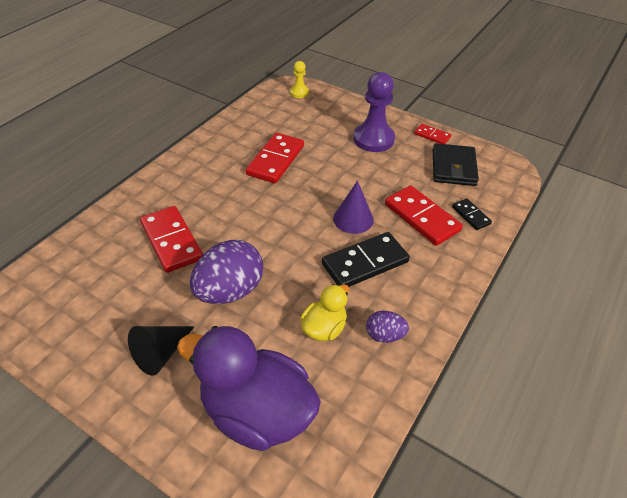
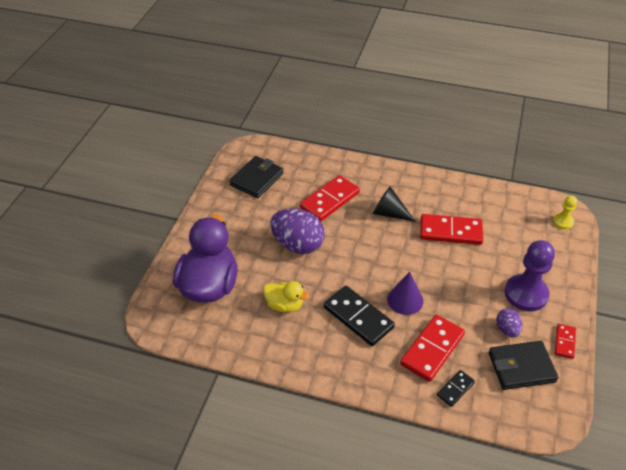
camera: 75 degrees right, 0 degrees up
black cone [128,326,194,376] -> black cone moved to [373,187,416,222]
purple egg [366,311,409,343] -> purple egg moved to [496,308,522,338]
none -> black wallet [229,156,284,198]

